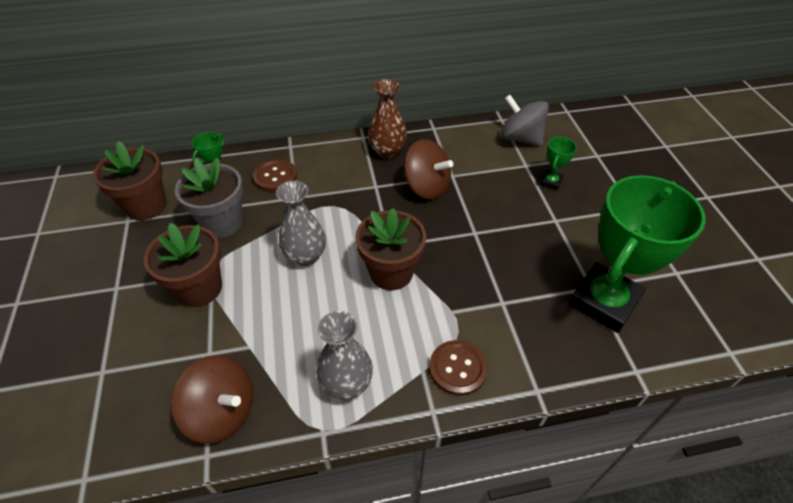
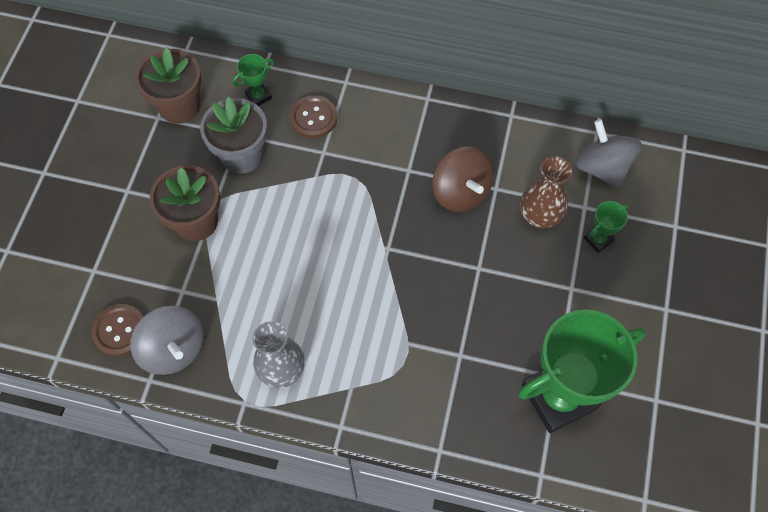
camera: 25 degrees right, 15 degrees up
brown spinning top [171,355,253,443] -> grey spinning top [130,306,204,375]
grey vase [276,181,326,266] -> none
brown flower pot [356,208,426,290] -> none
brown vase [368,79,407,159] -> brown vase moved to [520,156,572,228]
brown button [429,340,488,396] -> brown button moved to [92,304,143,356]

